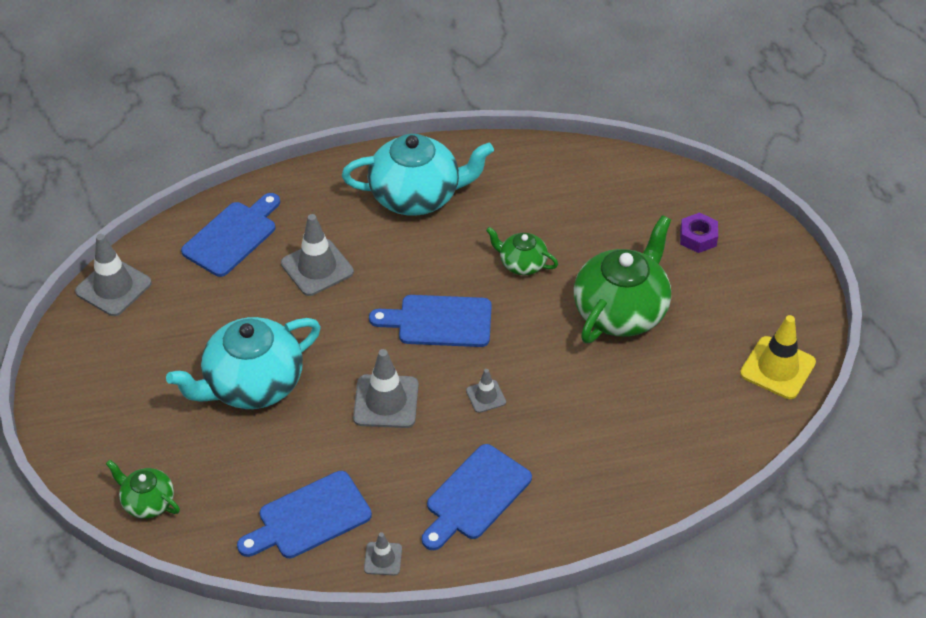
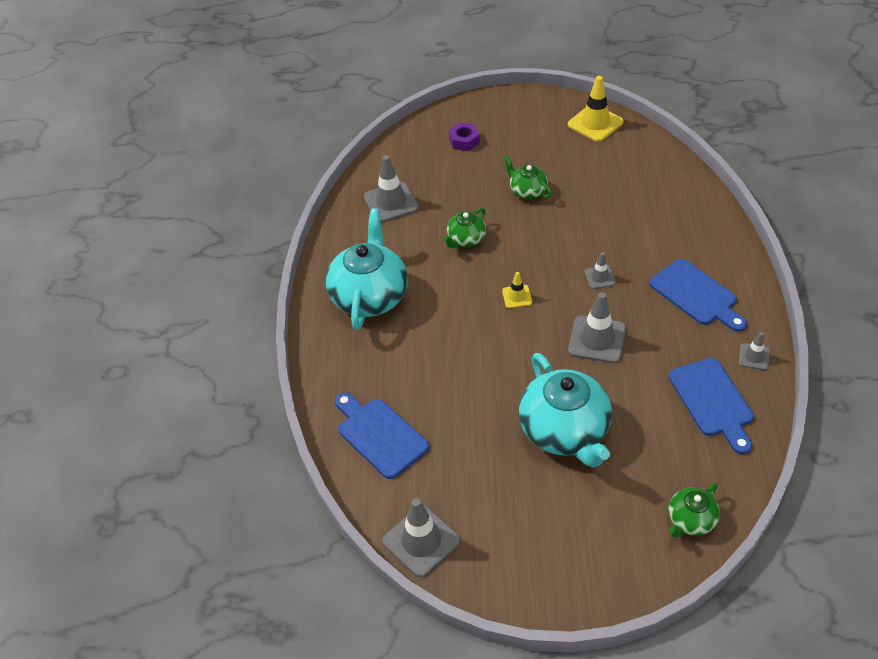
camera: 75 degrees left, 0 degrees up
grey traffic cone [281,214,354,296] -> grey traffic cone moved to [364,155,419,223]
blue cutting board [369,295,492,347] -> yellow traffic cone [502,272,532,308]
green teapot [574,215,671,344] -> green teapot [504,156,552,199], size x0.51

